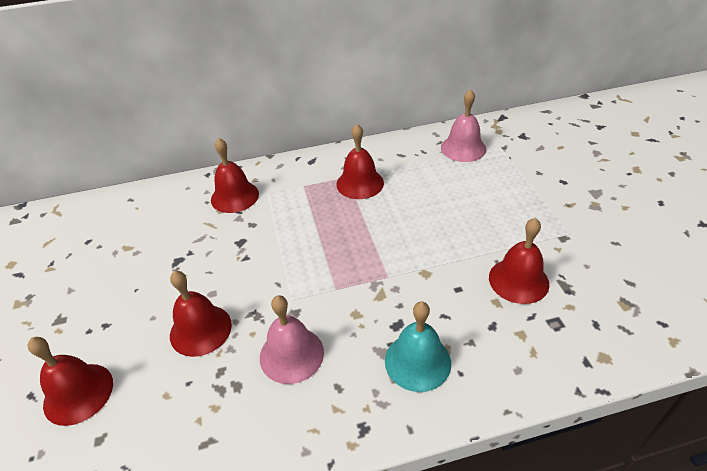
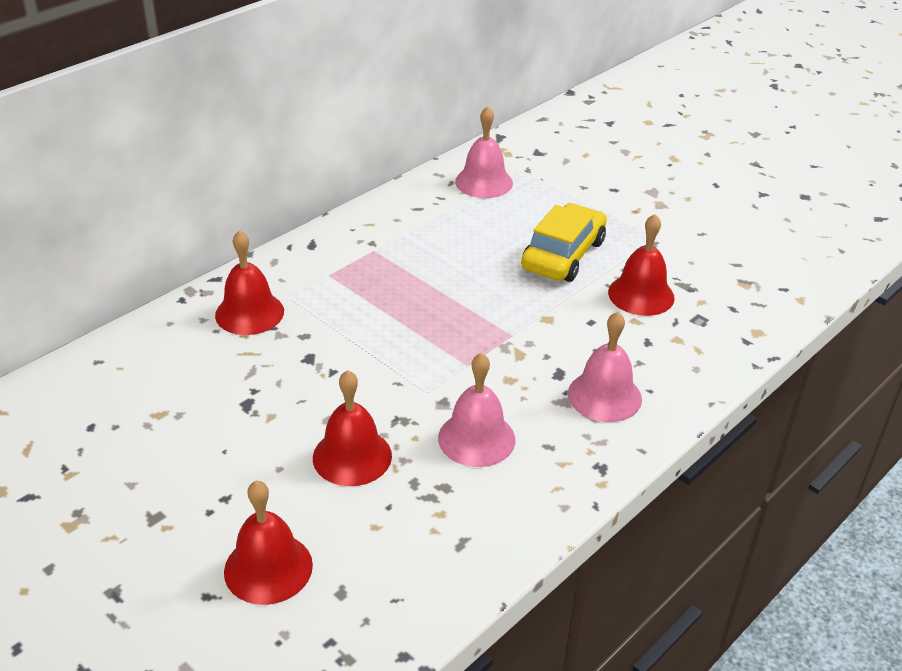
camera: 35 degrees left, 5 degrees down
red bell [336,124,384,199] -> none
turquoise bell [385,301,451,392] -> pink bell [568,312,642,422]
none -> yellow car [521,203,607,282]

